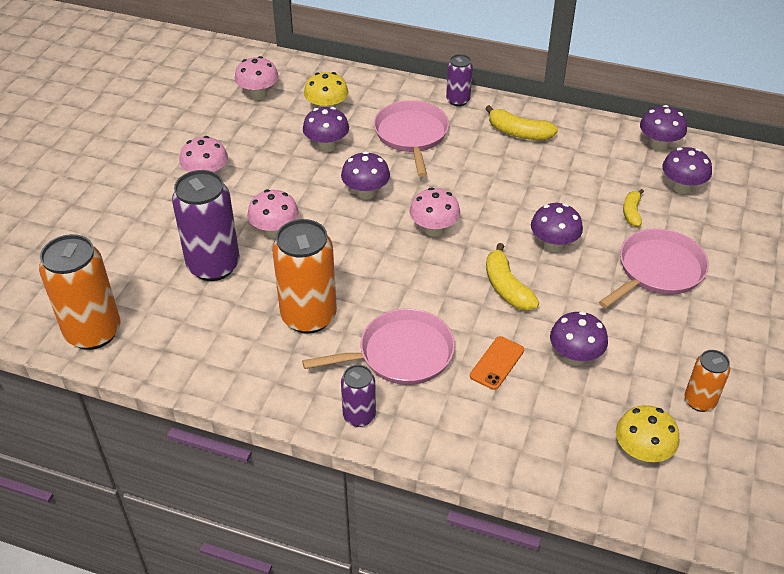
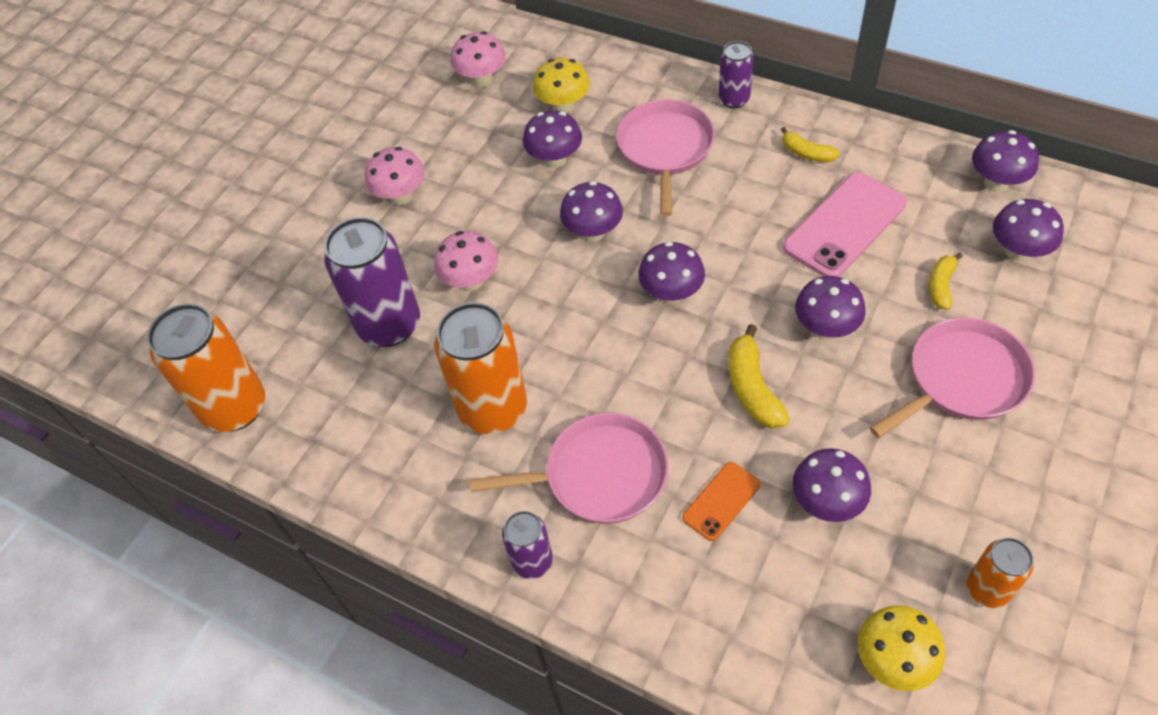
camera: 15 degrees right, 10 degrees up
pink mushroom [409,187,460,237] -> purple mushroom [638,242,705,304]
yellow banana [485,105,558,140] -> yellow banana [781,127,840,162], size x0.64
none -> pink phone [783,172,907,277]

